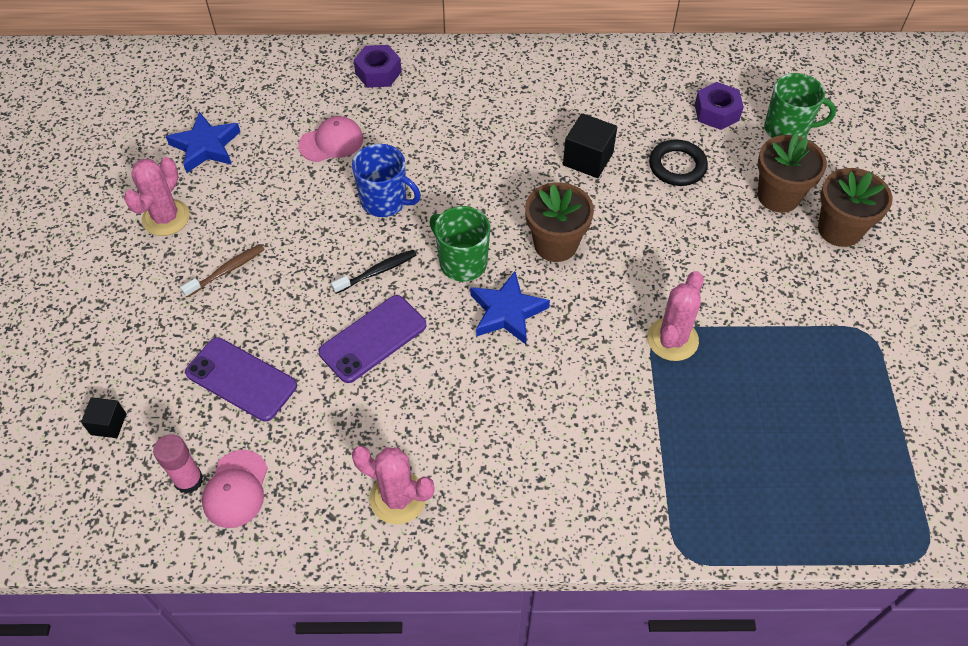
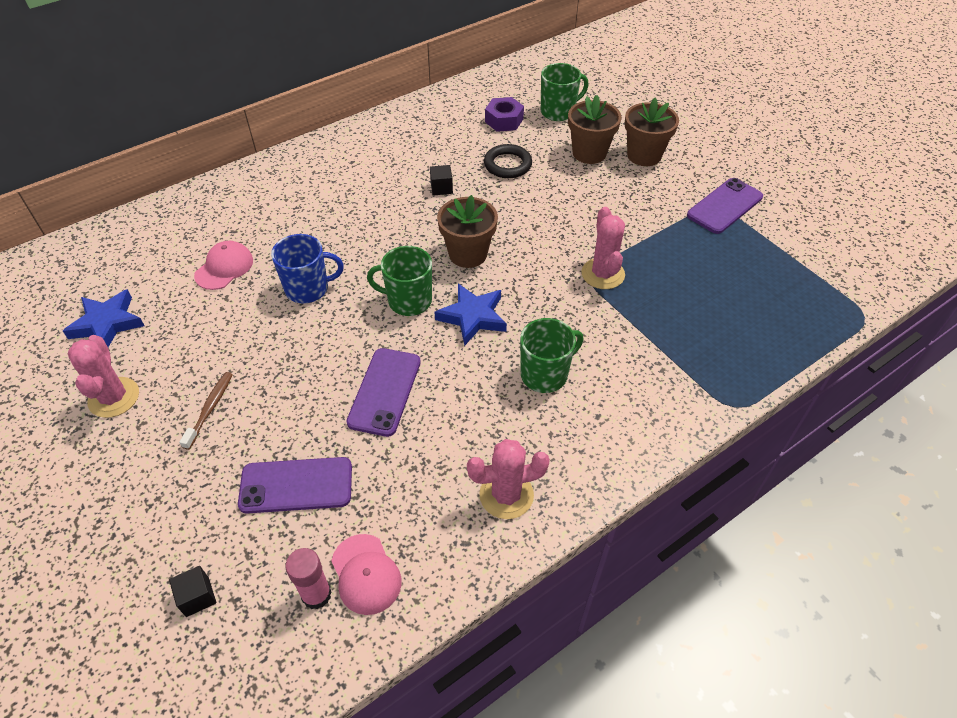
camera: 35 degrees left, 5 degrees down
black toothbrush [331,250,416,294] -> none
purple nut [353,45,402,88] -> none
black cube [563,113,617,178] -> black cube [430,165,453,196], size x0.61
none -> green mug [520,318,583,393]
none -> purple phone [687,178,763,234]

